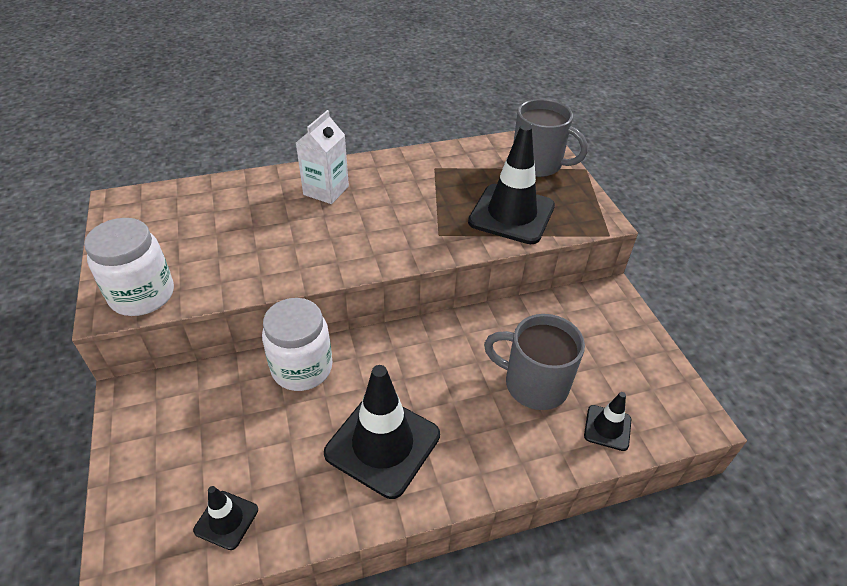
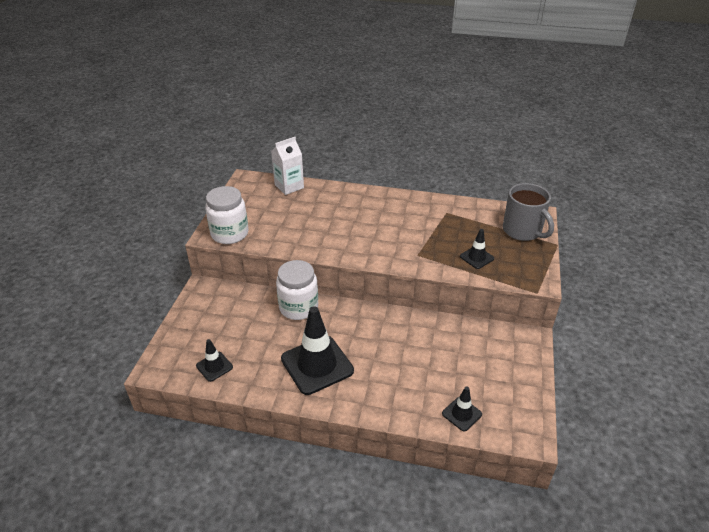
camera: 30 degrees right, 5 degrees down
white carton [296,110,349,204] -> white carton moved to [271,137,304,195]
black traffic cone [468,124,555,244] -> black traffic cone [460,229,494,269], size x0.49
grey mug [484,314,585,410] -> none

